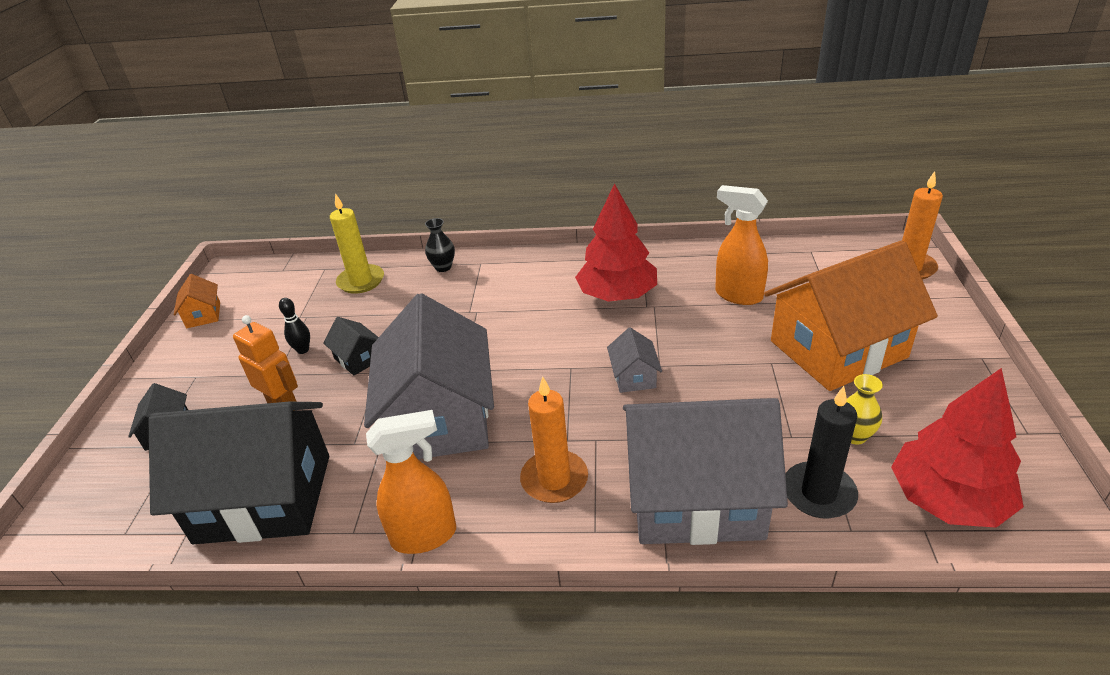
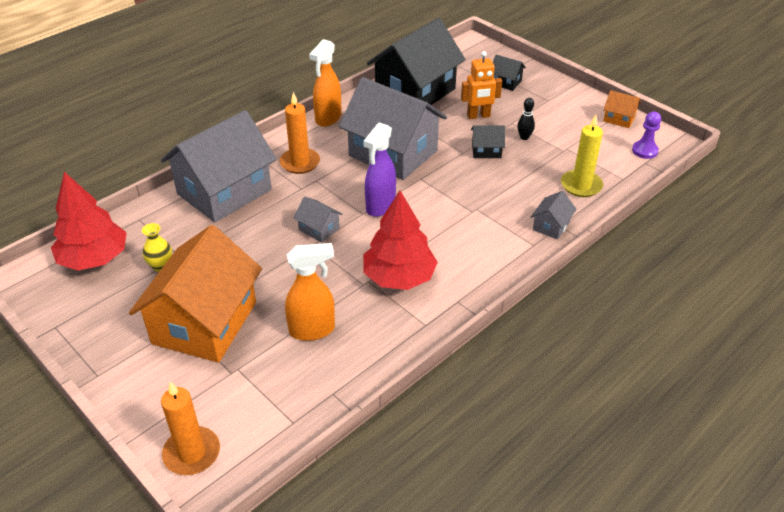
camera: 130 degrees right, 5 degrees up
black vase [425,218,455,272] -> grey house [531,191,577,240]
black candle [785,386,858,519] -> none
none -> purple spray bottle [363,123,396,217]
none -> purple pawn [632,112,661,159]

